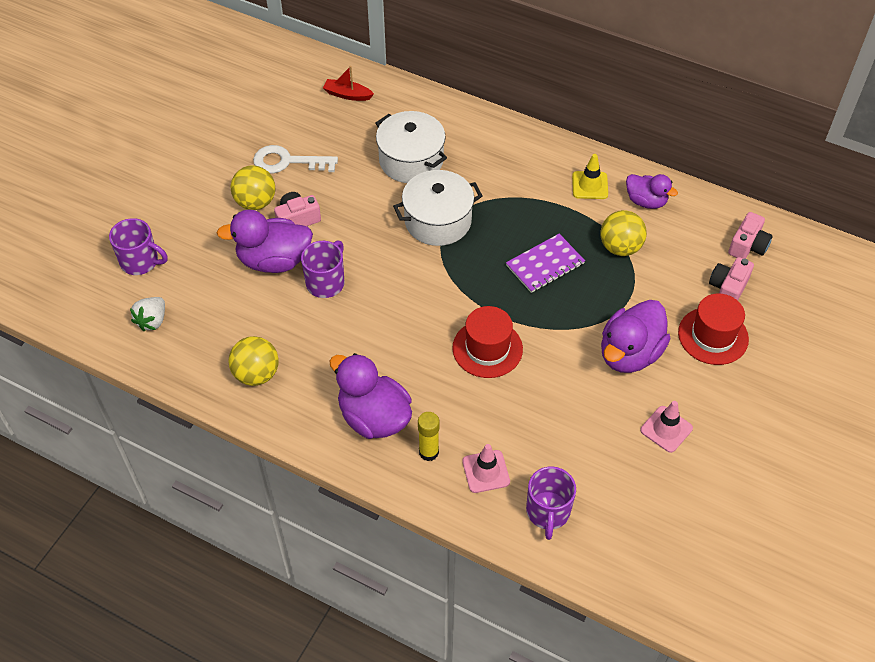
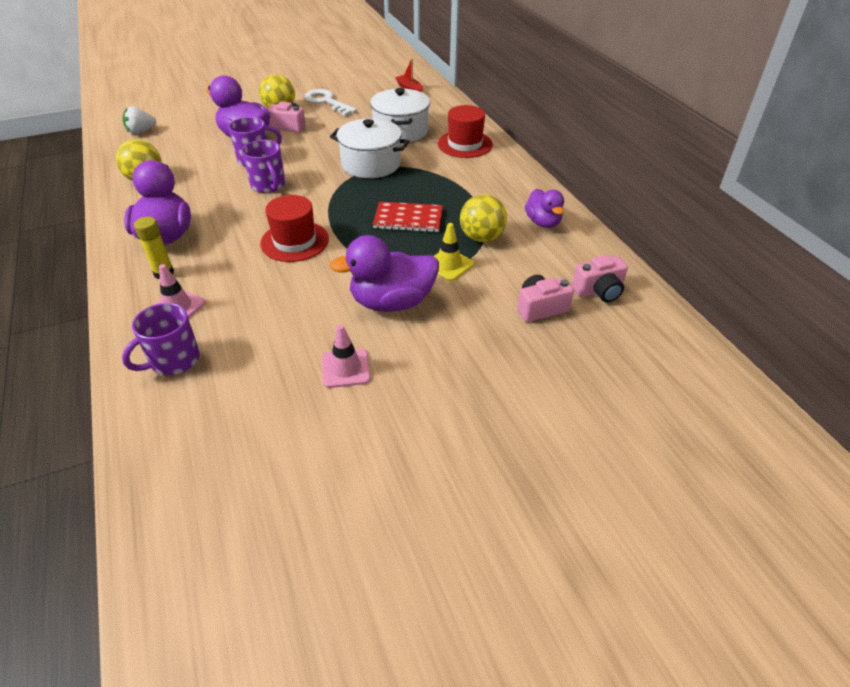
camera: 40 degrees right, 10 degrees down
purple mug [109,218,168,275] -> purple mug moved to [242,140,285,193]
purple notebook [506,234,585,293] -> red notebook [373,202,443,232]
yellow traffic cone [572,154,608,199] -> yellow traffic cone moved to [434,223,474,281]
red hat [678,294,749,365] -> red hat moved to [438,105,493,158]

